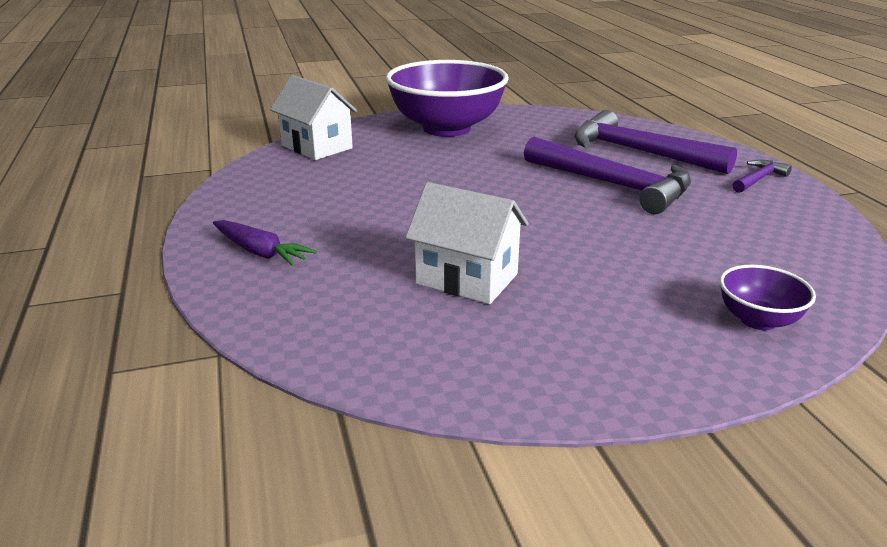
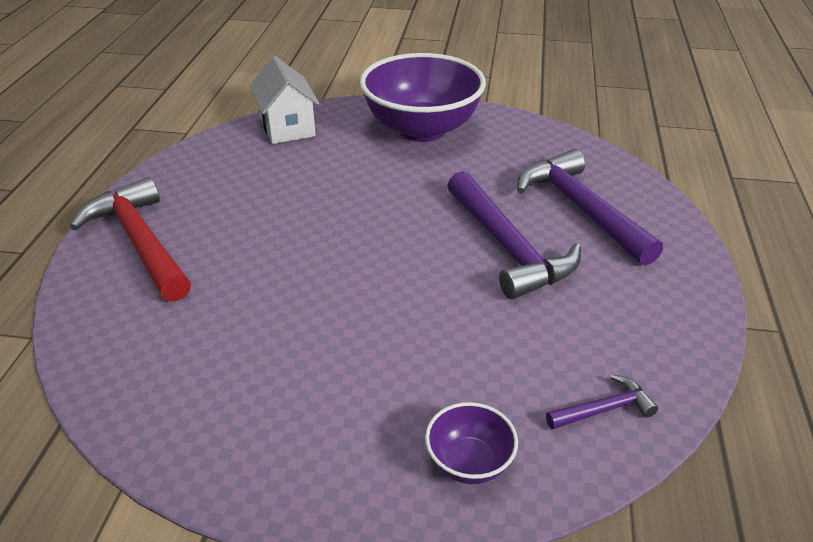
camera: 25 degrees right, 10 degrees up
purple carrot [213,220,317,266] -> red hammer [70,177,191,302]
white house [405,182,529,304] -> none
purple hammer [732,160,792,193] -> purple hammer moved to [546,374,658,429]

